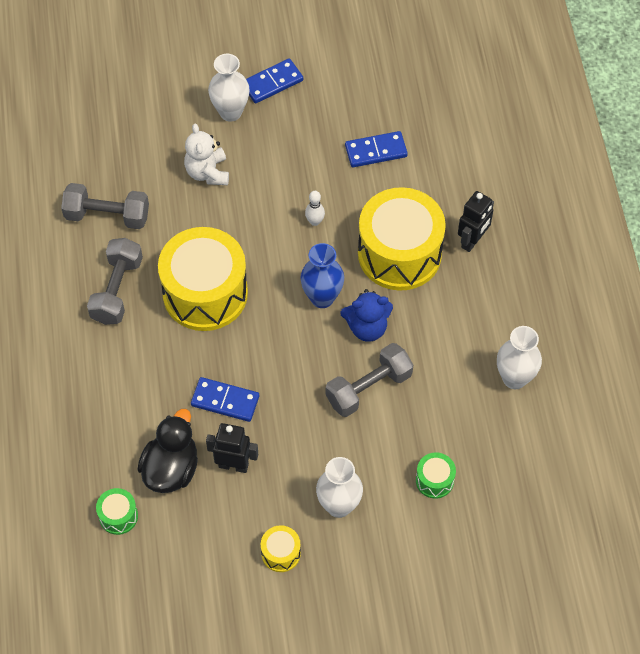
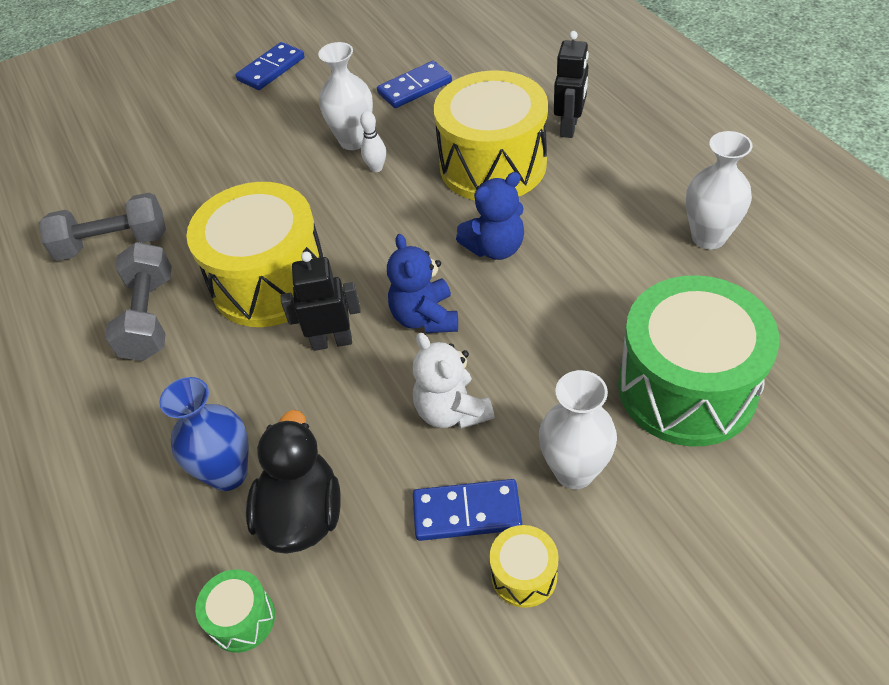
camera: 15 degrees left, 10 degrees down
white teddy bear [184,123,229,185] -> white teddy bear moved to [413,333,494,429]
blue domino [191,377,259,422] -> blue domino moved to [413,479,522,541]
black robot [206,423,258,473] -> black robot moved to [281,252,361,351]
white vase [208,54,249,122] -> white vase moved to [318,42,373,150]
blue vase [300,243,344,308] -> blue vase moved to [160,377,249,491]
grey dumbbell [325,343,413,417] -> none
green drum [416,453,456,499] -> green drum [618,275,779,446], size x2.35
none -> blue teddy bear [387,234,458,333]

